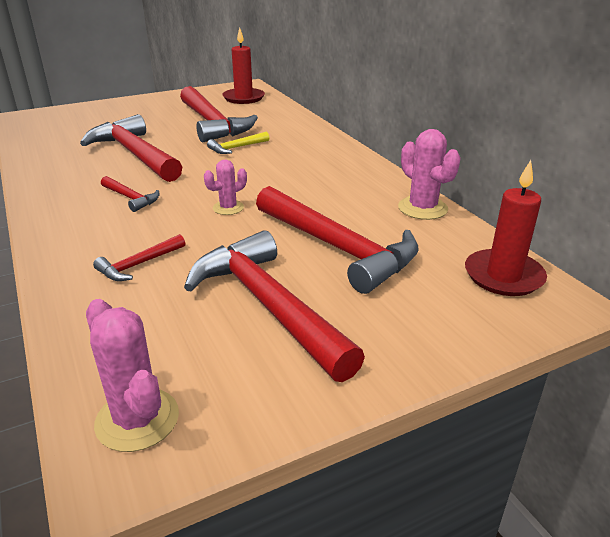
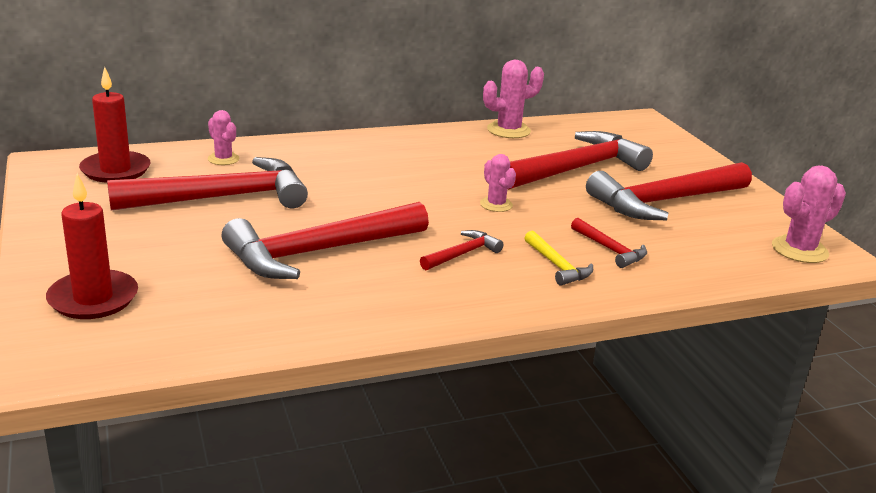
camera: 85 degrees left, 5 degrees down
yellow hammer [207,132,269,154] -> yellow hammer moved to [525,231,593,286]
red candle [465,160,547,296] -> red candle moved to [46,173,138,319]
none -> pink cactus [208,110,239,165]

